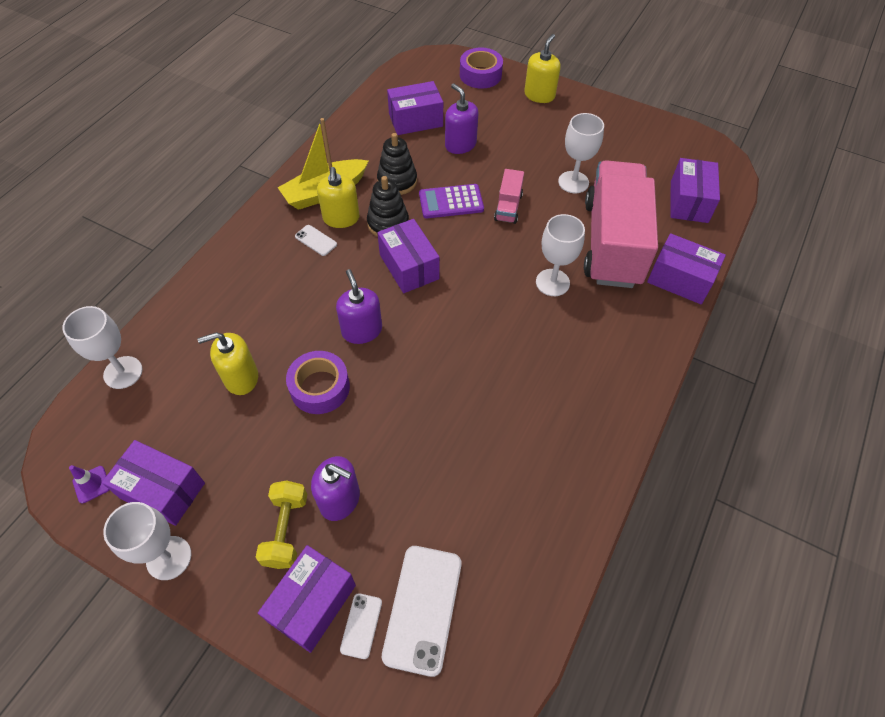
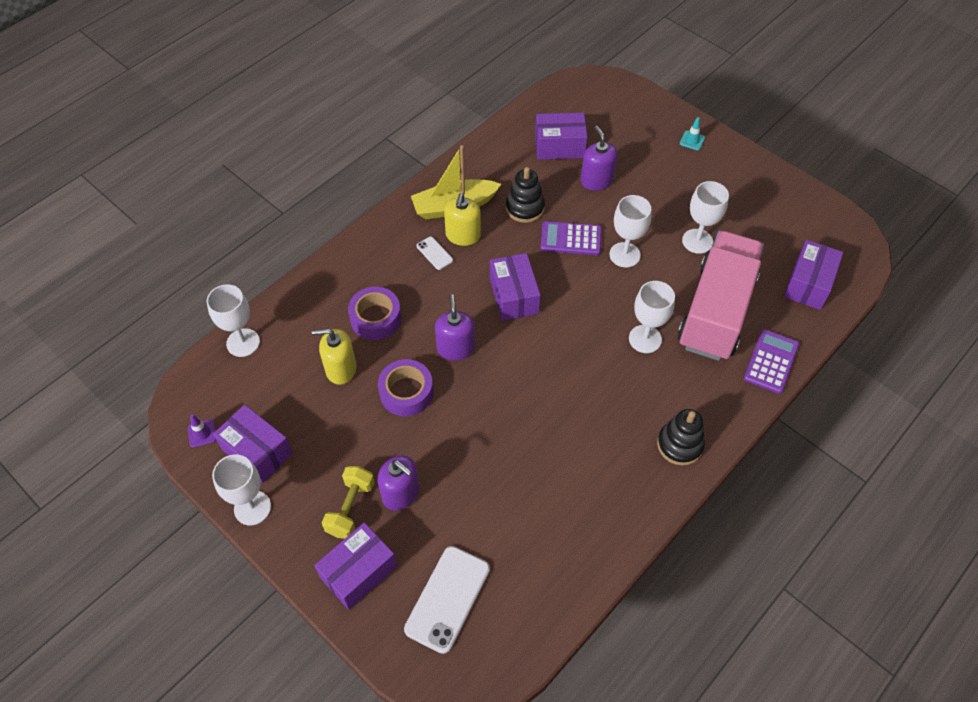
camera: 15 degrees right, 0 degrees up
white phone [340,593,382,659] -> none
black stacking toy [367,176,409,237] -> black stacking toy moved to [657,409,705,465]
purple tape [460,47,503,89] -> purple tape moved to [348,287,401,340]
pink truck [494,169,524,224] -> white goblet [609,195,651,267]
yellow soap dispenser [524,34,561,103] -> turquoise traffic cone [680,117,705,151]
purple box [647,233,726,304] -> purple calculator [744,329,799,394]

